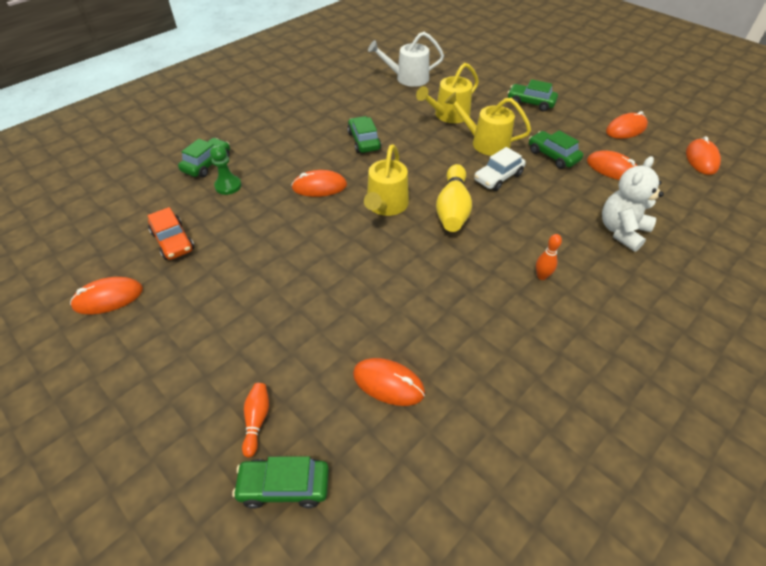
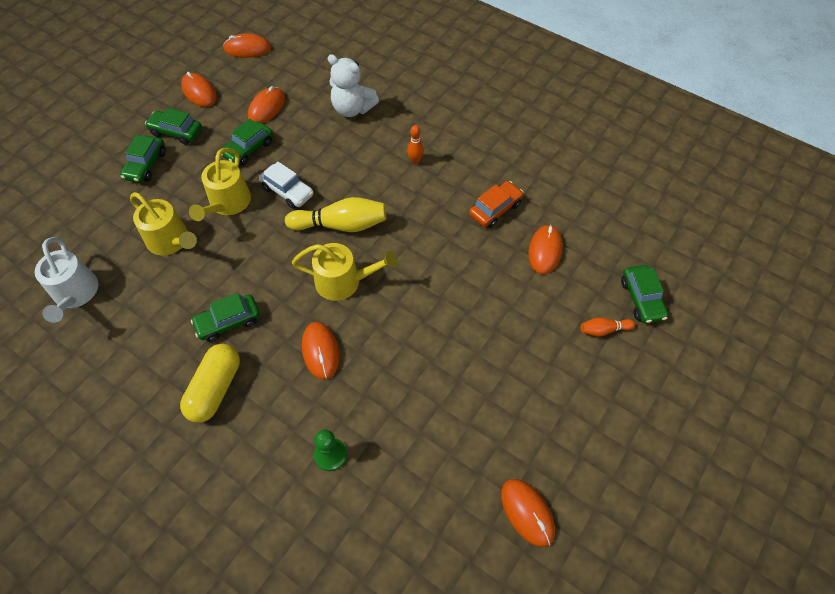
camera: 100 degrees left, 10 degrees up
orange car [147,207,194,260] -> orange car moved to [469,181,524,228]
green car [178,138,230,178] -> green car moved to [145,108,202,145]
none -> yellow capsule [180,344,240,423]

